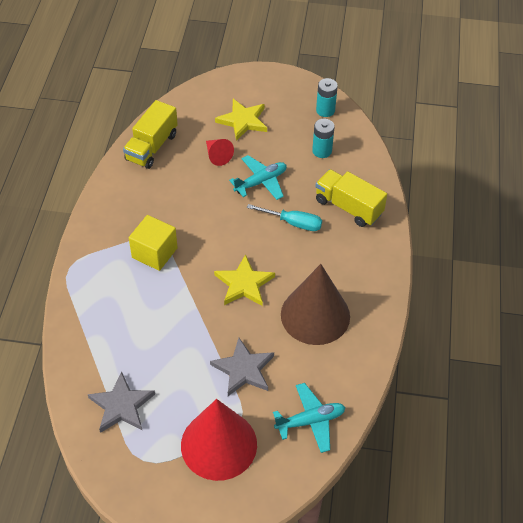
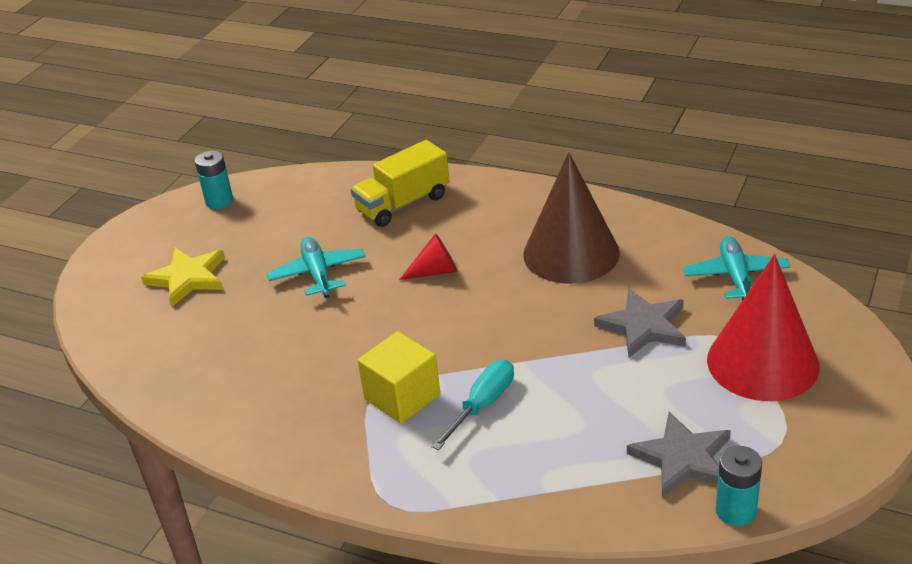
camera: 70 degrees left, 15 degrees down
yellow truck [123,100,178,169] -> none
red cone [206,139,234,166] -> red cone moved to [399,233,458,280]
yellow star [214,254,275,306] -> none
turquoise screwdriver [247,204,322,231] -> turquoise screwdriver moved to [431,360,514,450]
turquoise battery [312,119,335,158] -> turquoise battery moved to [716,446,762,526]

